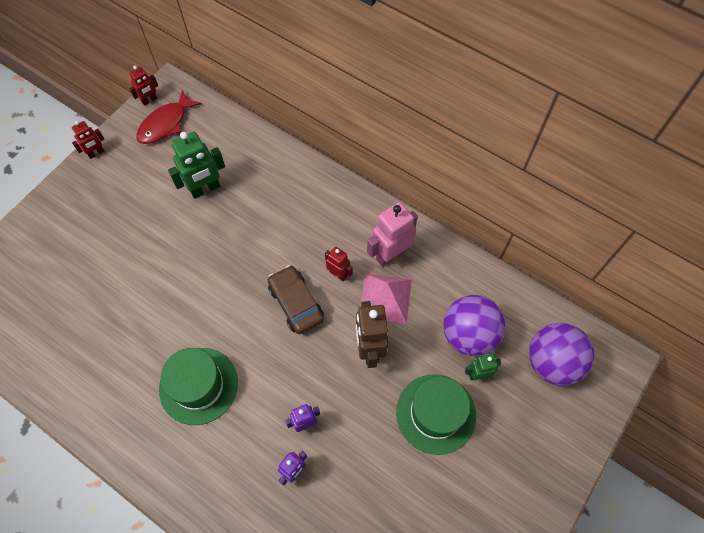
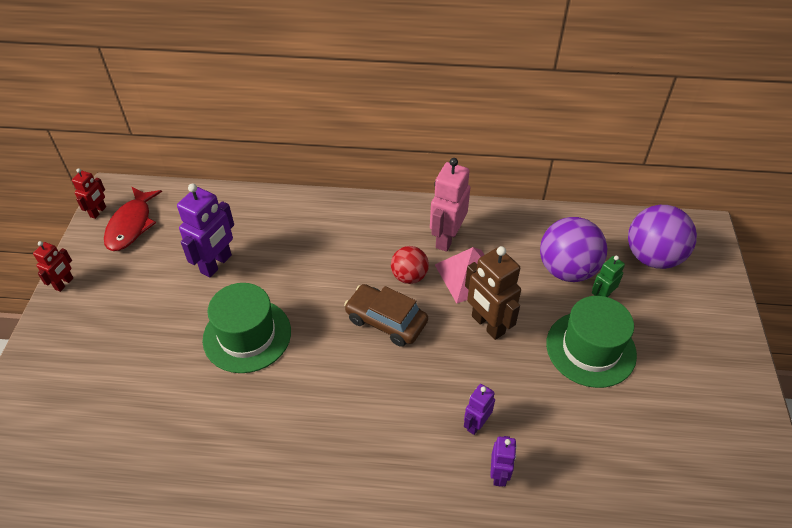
camera: 30 degrees left, 15 degrees down
green hat [159,348,238,425] -> green hat moved to [203,283,291,373]
green robot [168,132,225,199] -> purple robot [177,184,234,277]
red robot [325,247,353,281] -> red ball [391,246,429,284]

